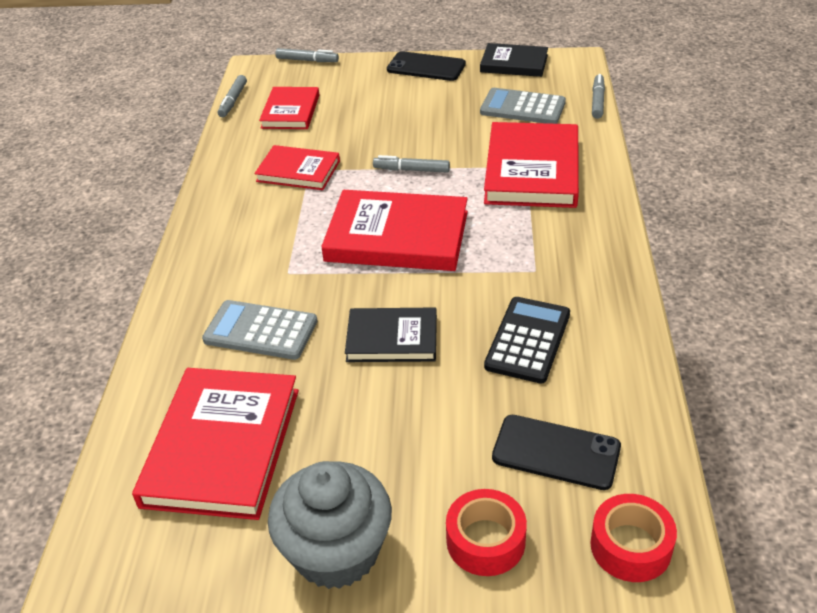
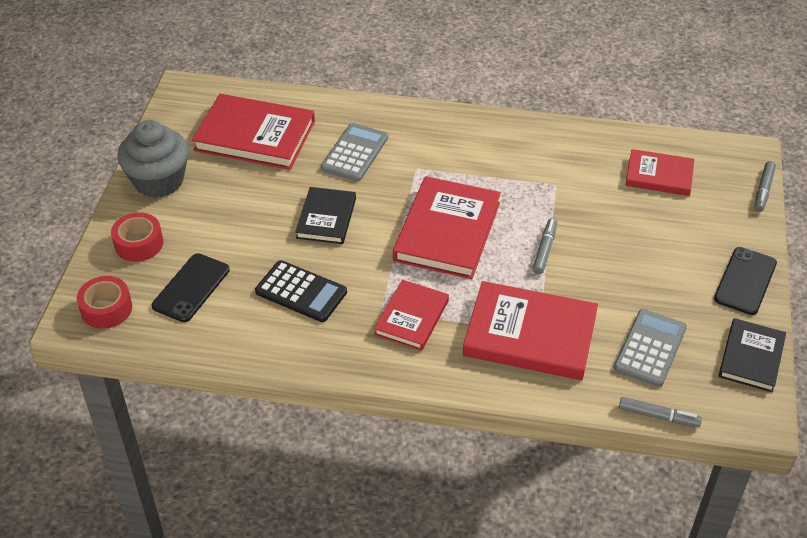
camera: 95 degrees right, 5 degrees up
grey marker [218,75,247,117] -> none
red book [254,145,340,190] -> red book moved to [374,280,449,351]

